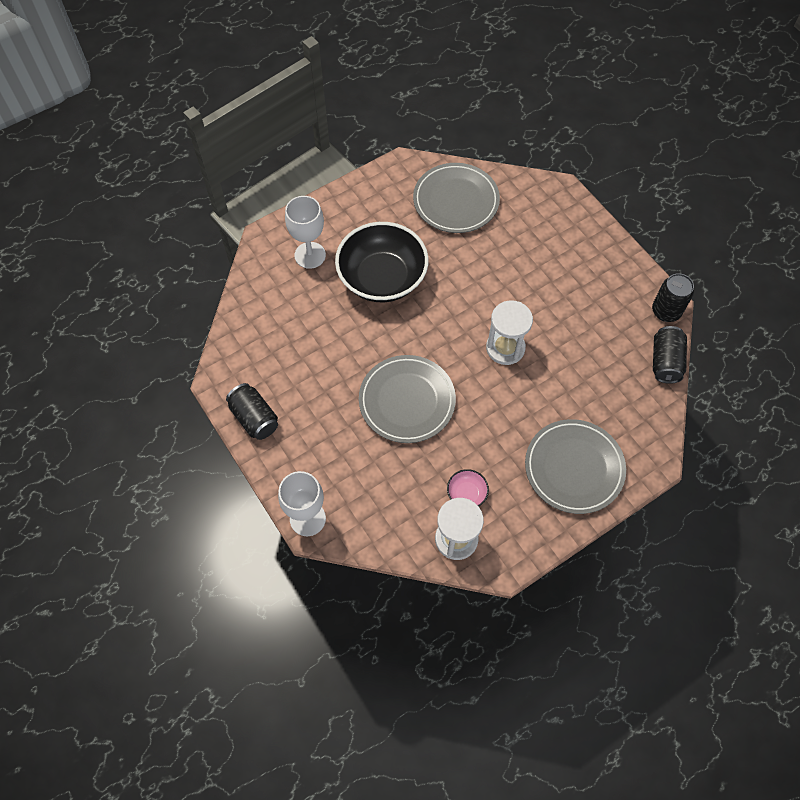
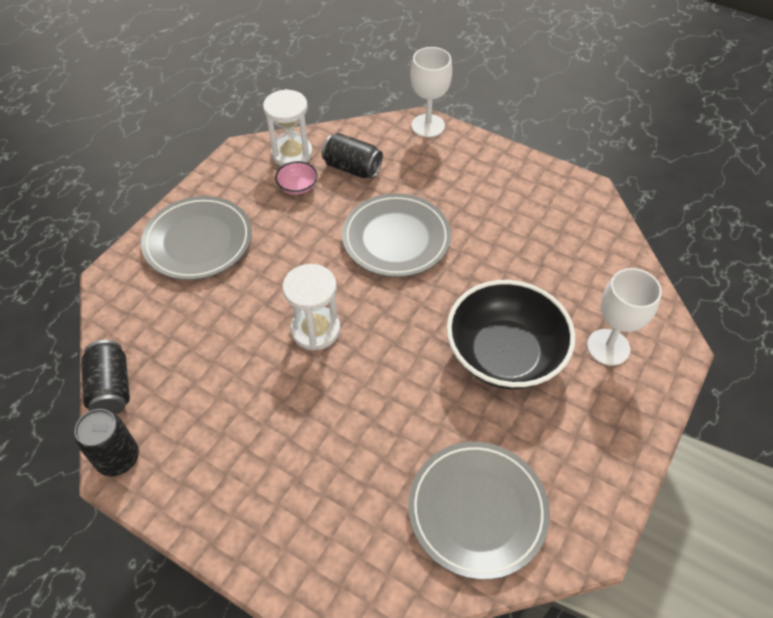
camera: 155 degrees right, 10 degrees down
black can [226,383,278,440] -> black can moved to [322,133,383,179]

